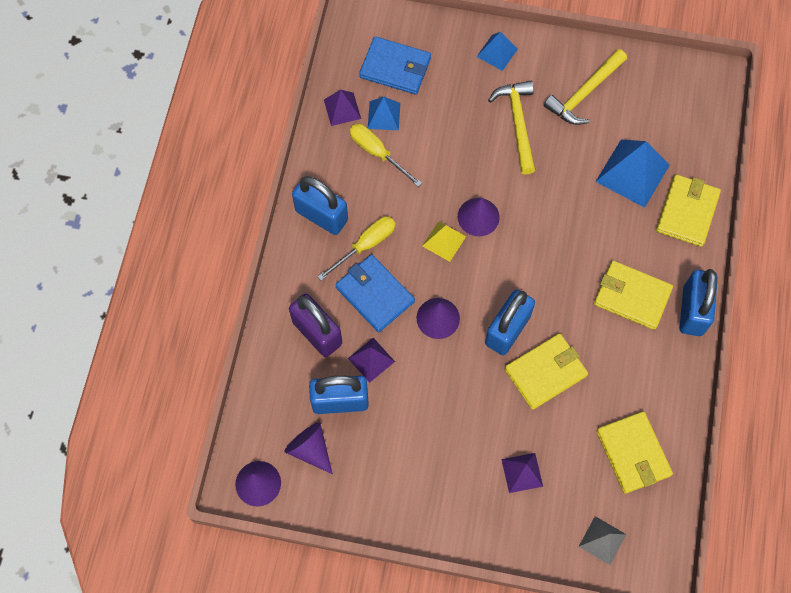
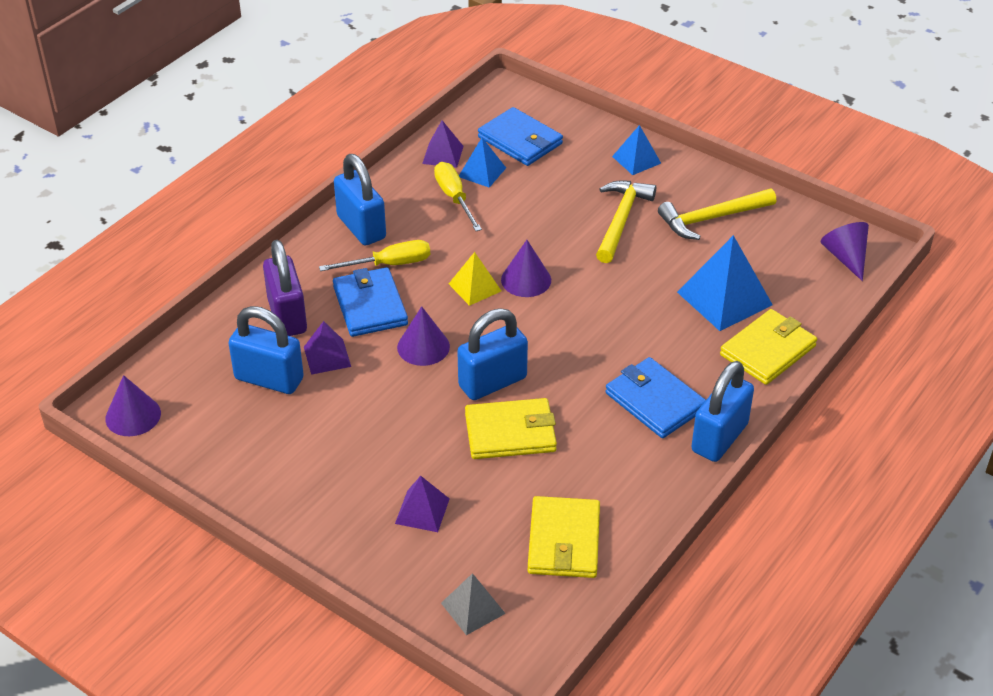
camera: 25 degrees right, 25 degrees down
purple cone [284,422,333,474] -> purple cone moved to [820,222,869,281]
yellow wallet [594,261,673,330] -> blue wallet [605,357,706,438]

